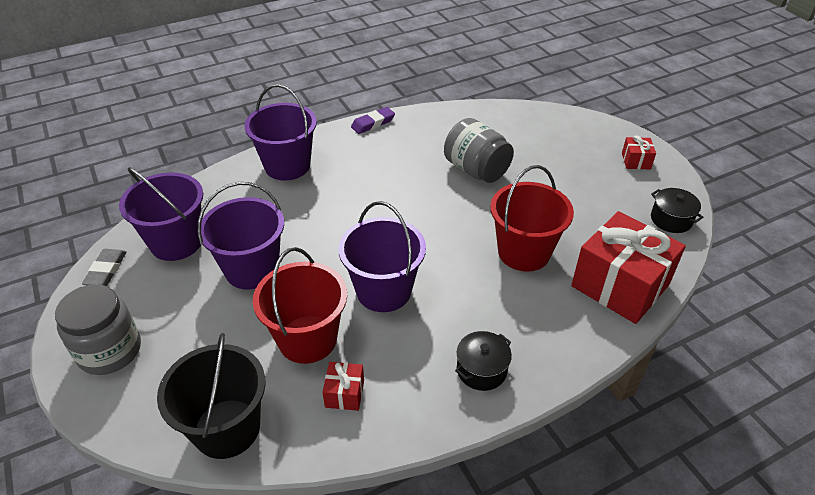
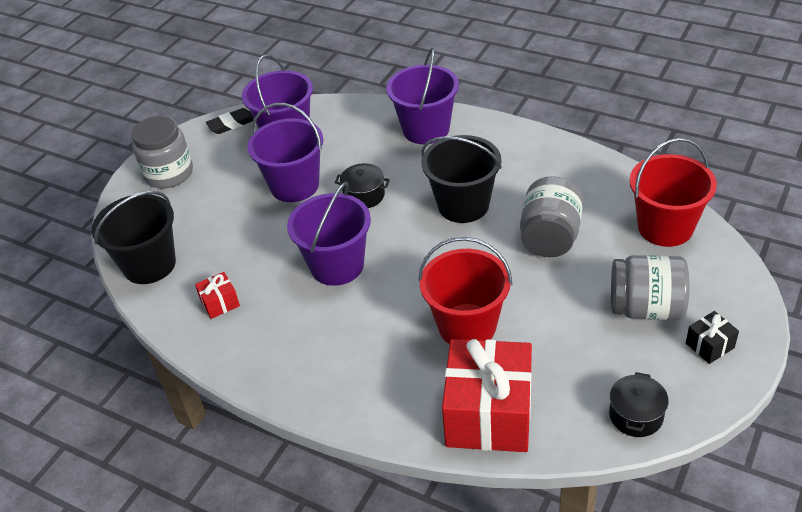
camera: 60 degrees right, 0 degrees up
grey eraser [82,249,127,286] -> black eraser [206,108,254,134]
red bucket [253,247,347,364] -> red bucket moved to [630,138,717,247]
purple eraser [351,107,395,134] -> none
black pot [455,331,512,391] -> black pot moved to [335,163,390,208]
red gift [622,135,656,169] -> black gift [686,311,739,364]
none -> black bucket [421,135,502,223]
none -> grey jar [611,255,689,320]

